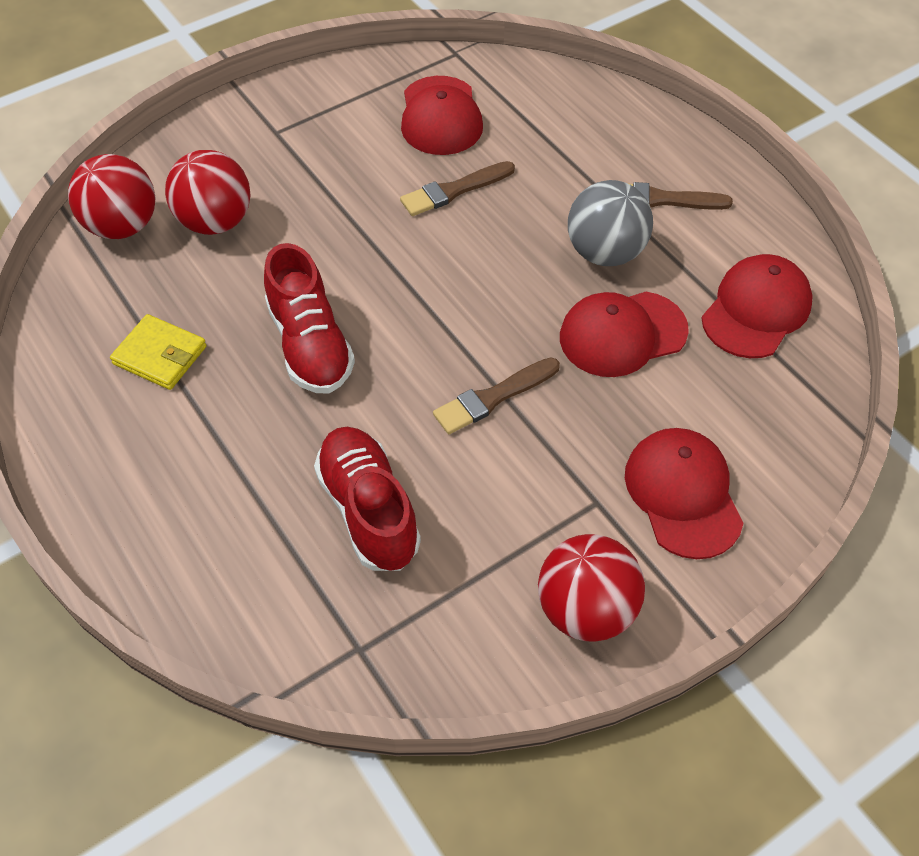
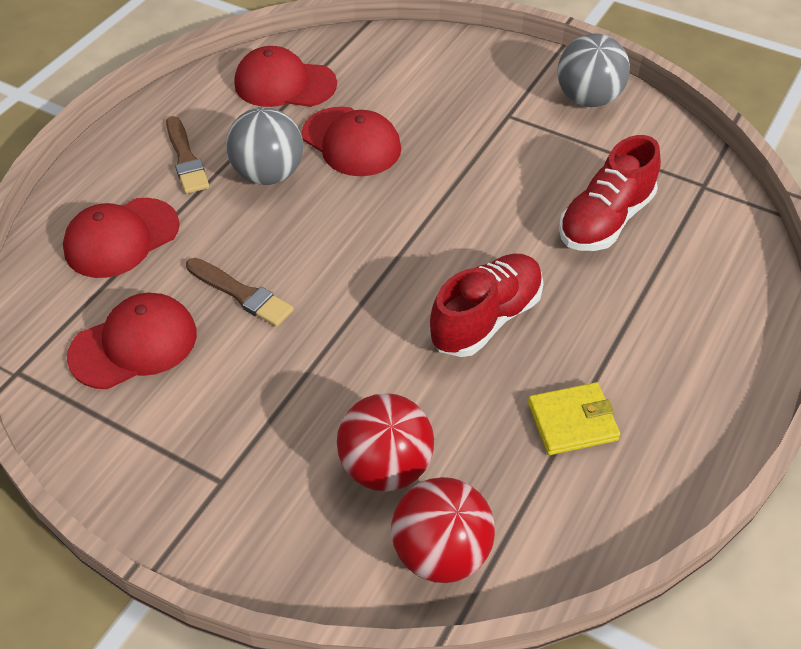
camera: 115 degrees left, 5 degrees down
yellow wallet [110,314,207,390] -> yellow wallet turned 75 degrees clockwise [528,382,620,455]
brown brush [433,358,560,434] -> none
red ball [538,534,645,642] -> grey ball [557,33,630,107]
red cap [625,428,743,559] -> red cap moved to [63,198,180,278]

